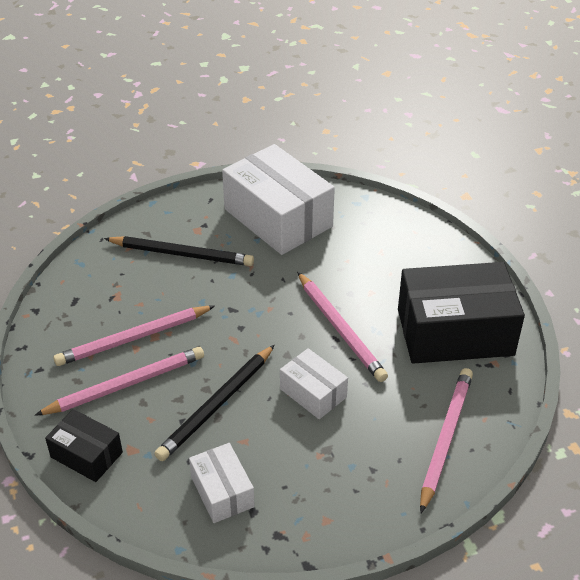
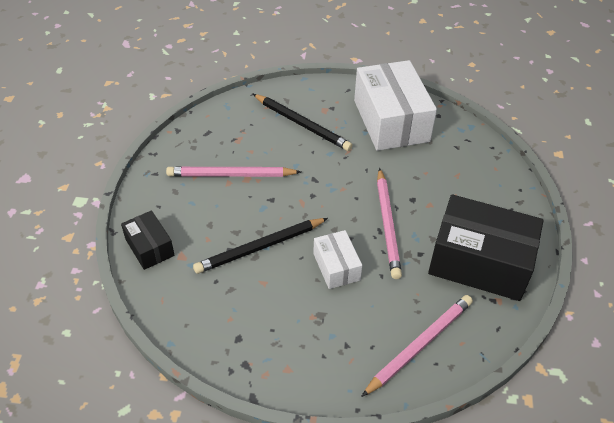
camera: 25 degrees right, 5 degrees up
pink pencil [35,347,204,416] -> none
white box [189,443,255,523] -> none

